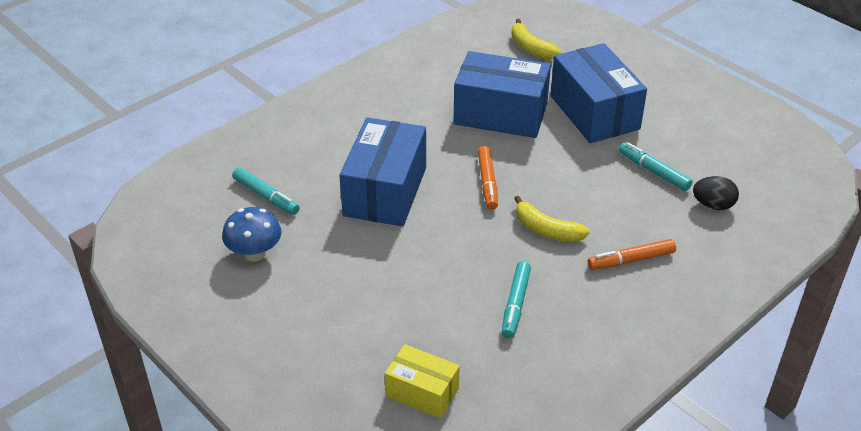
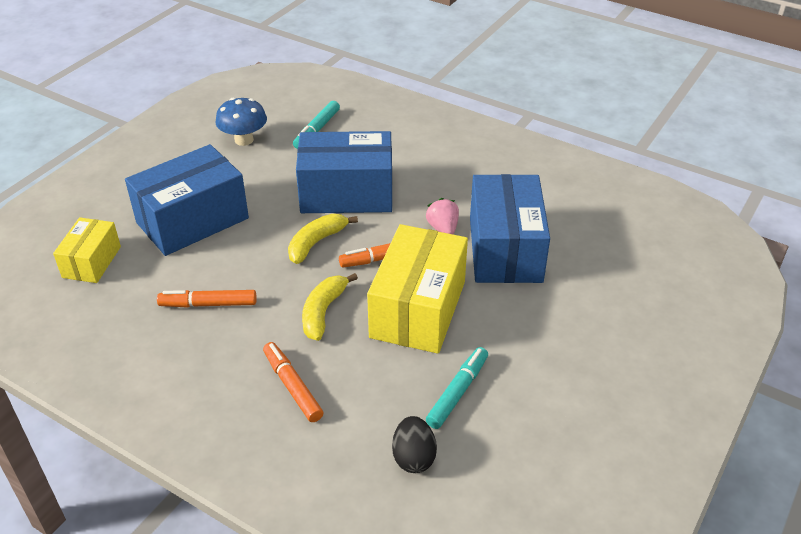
camera: 75 degrees right, 0 degrees up
turquoise marker [502,261,531,338] -> orange marker [157,290,257,308]
yellow banana [511,19,561,59] -> yellow banana moved to [288,214,358,264]
blue box [550,43,647,143] -> blue box moved to [125,144,249,256]
none -> yellow box [367,224,468,354]
none -> pink strawberry [426,198,459,234]

